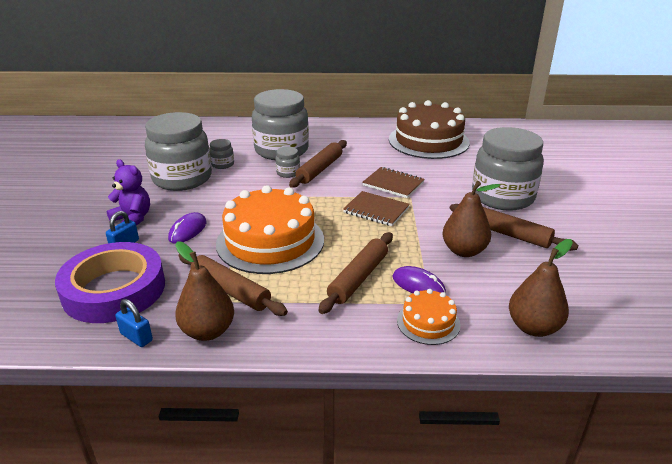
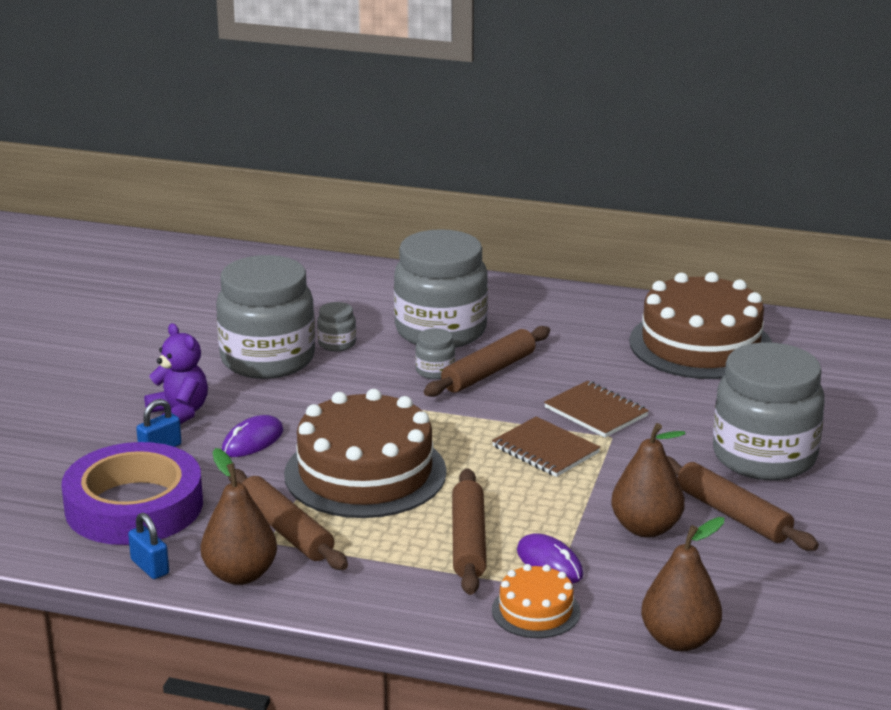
camera: 15 degrees right, 5 degrees down
orange cake [216,185,324,274] -> brown cake [284,389,447,518]
brown rolling pin [318,232,393,314] -> brown rolling pin turned 45 degrees counterclockwise [452,468,487,595]

